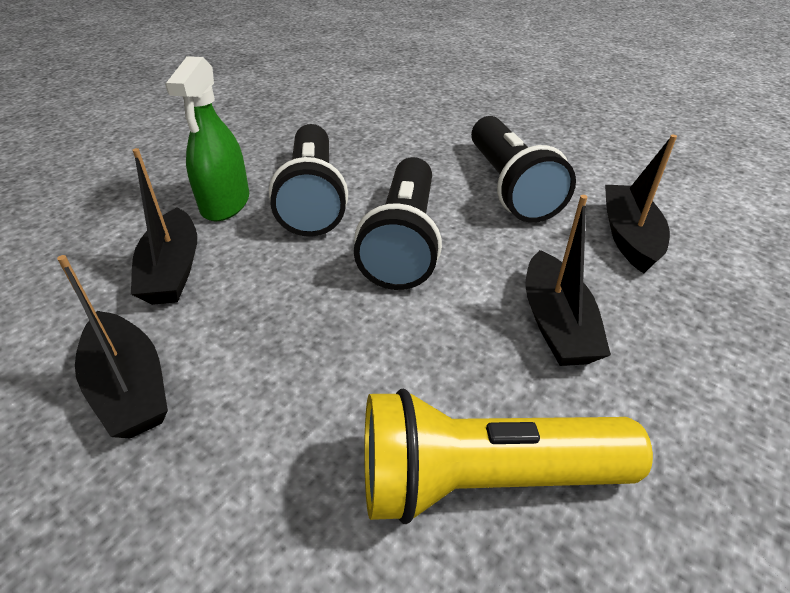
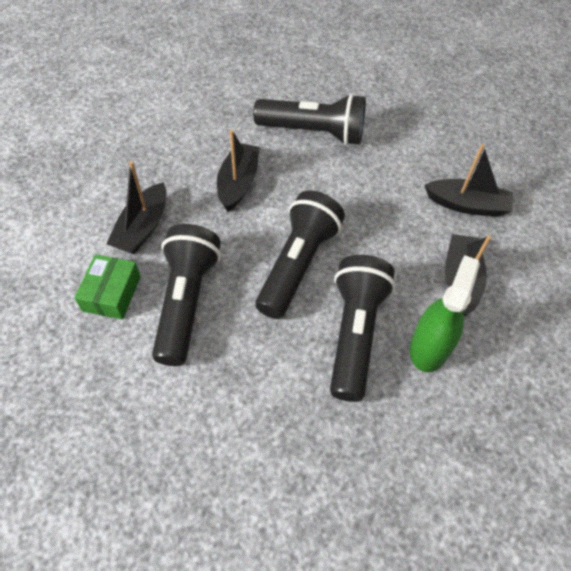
camera: 165 degrees left, 15 degrees up
black boat [57,255,168,439] -> black boat turned 120 degrees clockwise [425,144,513,217]
yellow flashlight [364,389,653,524] -> black flashlight [253,94,366,145]
none -> green box [74,254,141,320]

